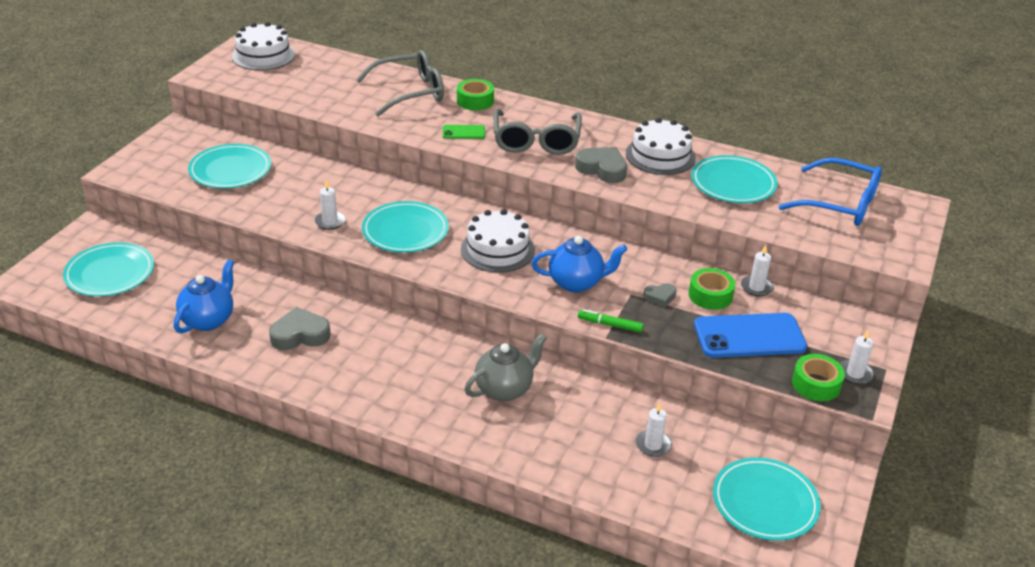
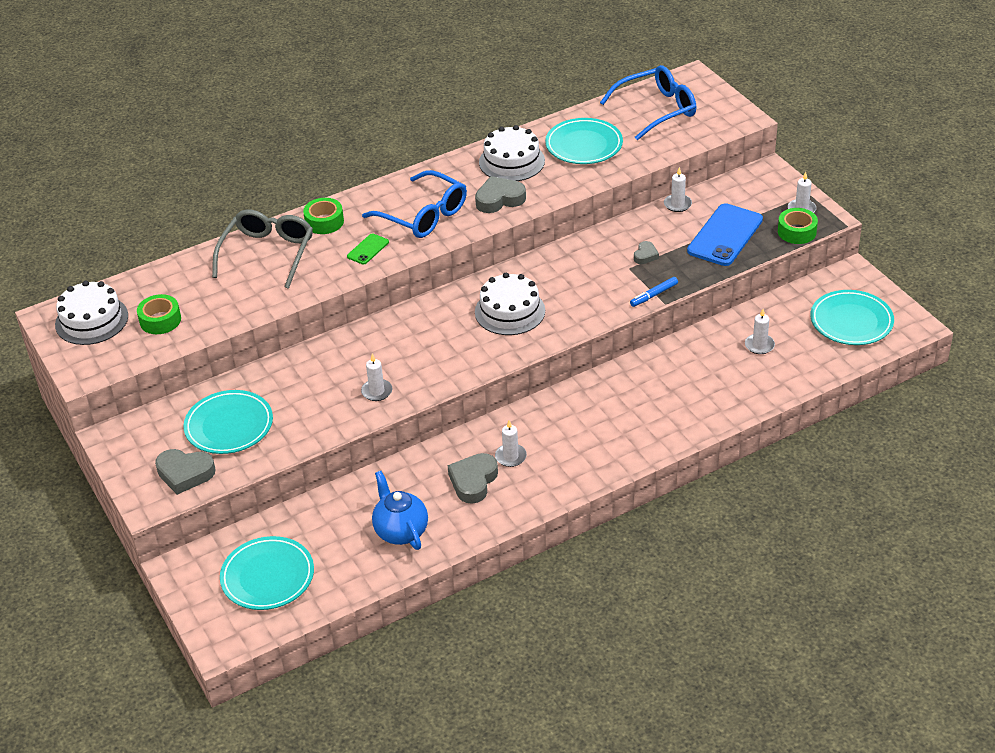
camera: 50 degrees left, 5 degrees up
turquoise plate [362,201,449,253] -> none
grey teapot [465,333,547,401] -> none
grey glasses [494,109,582,155] -> blue glasses [362,170,467,238]
blue teapot [531,236,627,293] -> none
green marker [578,309,644,333] -> blue marker [630,277,678,307]
green tape [689,268,735,310] -> green tape moved to [137,294,181,334]
none -> grey heart [155,449,216,495]
none -> white candle [495,420,527,467]

